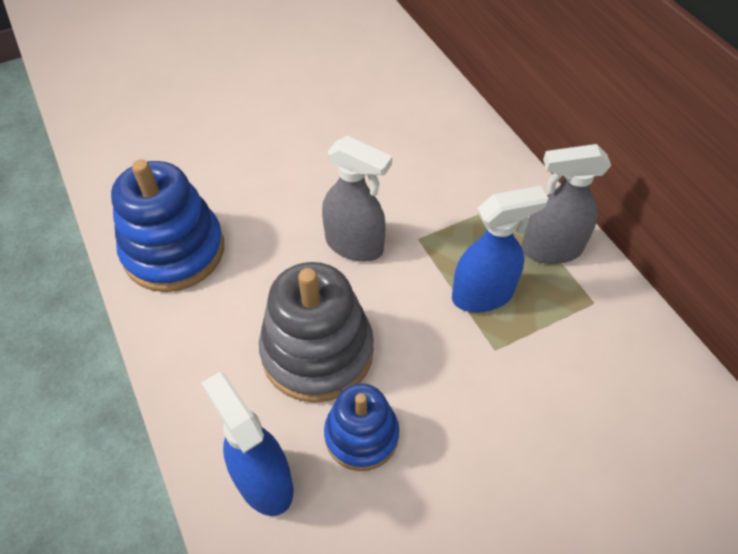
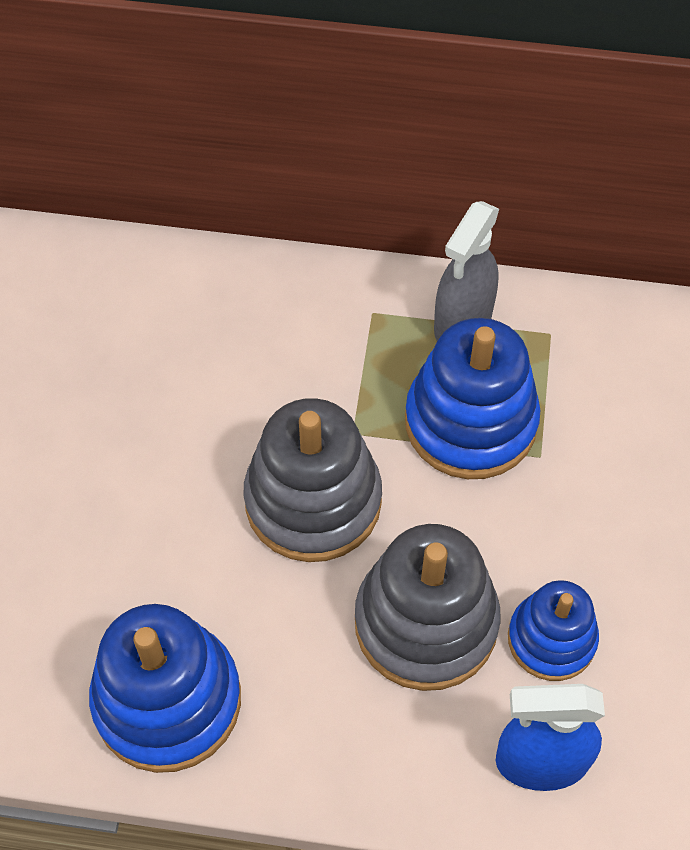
camera: 55 degrees left, 5 degrees up
grey spray bottle [322,136,392,262] -> grey stacking toy [243,398,382,562]
blue spray bottle [452,186,548,312] -> blue stacking toy [405,318,540,479]

